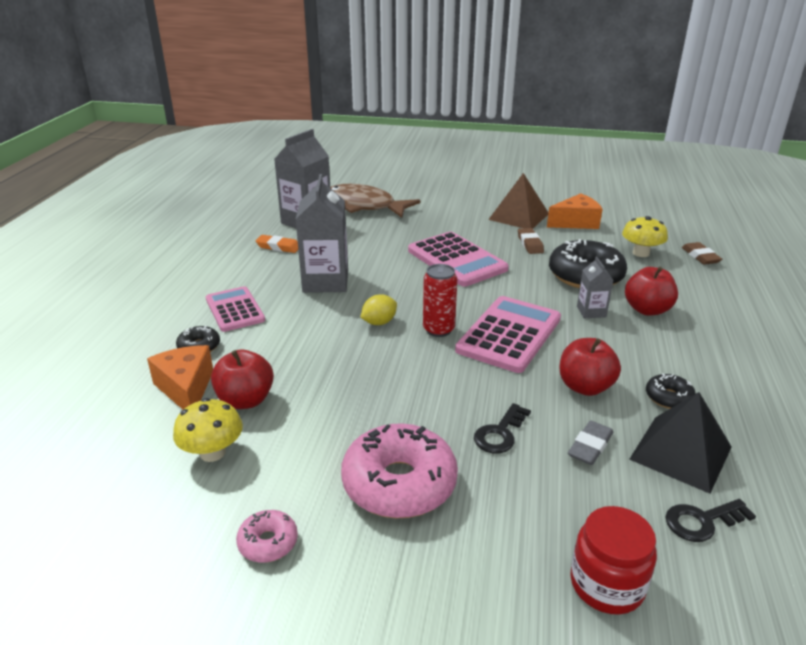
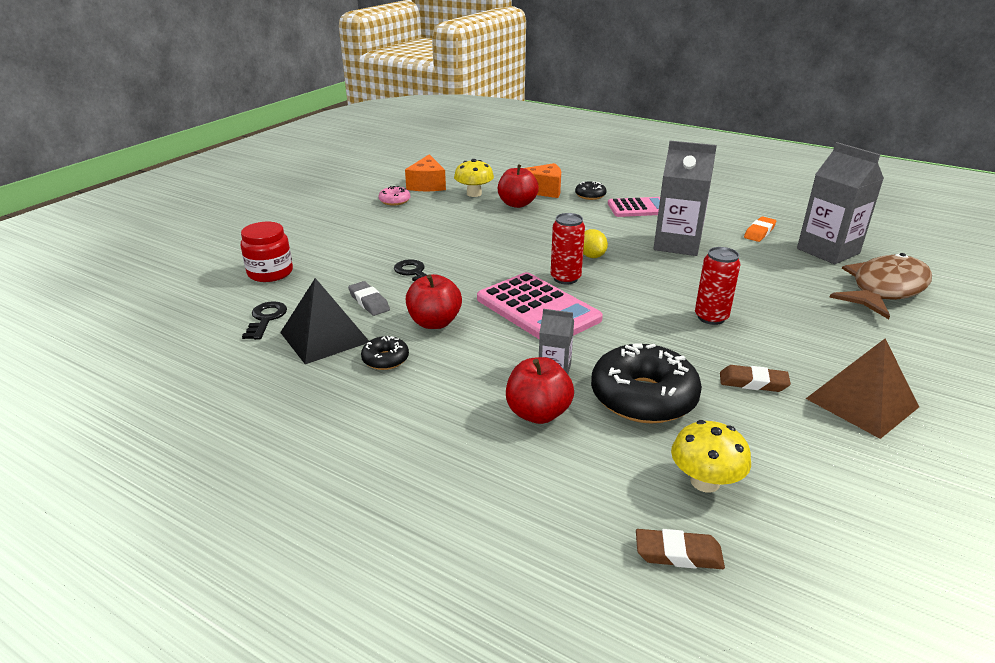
camera: 110 degrees right, 0 degrees up
pink donut [341,423,458,518] -> none
pink calculator [408,232,509,287] -> red can [695,247,741,325]
orange cheese [547,193,602,229] -> orange cheese moved to [405,154,446,191]

